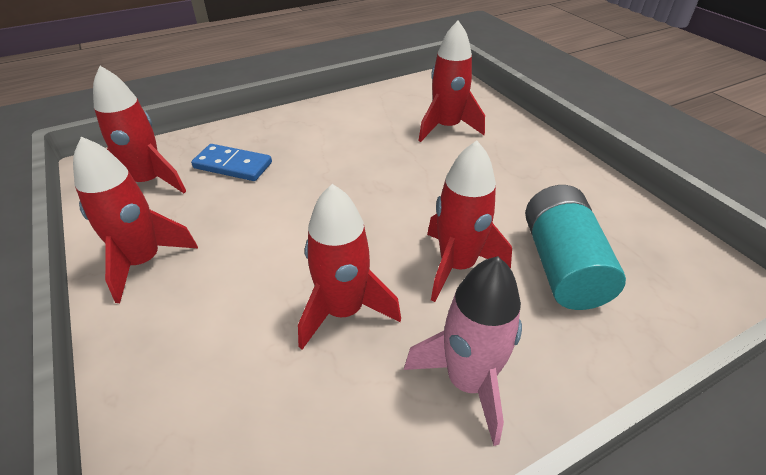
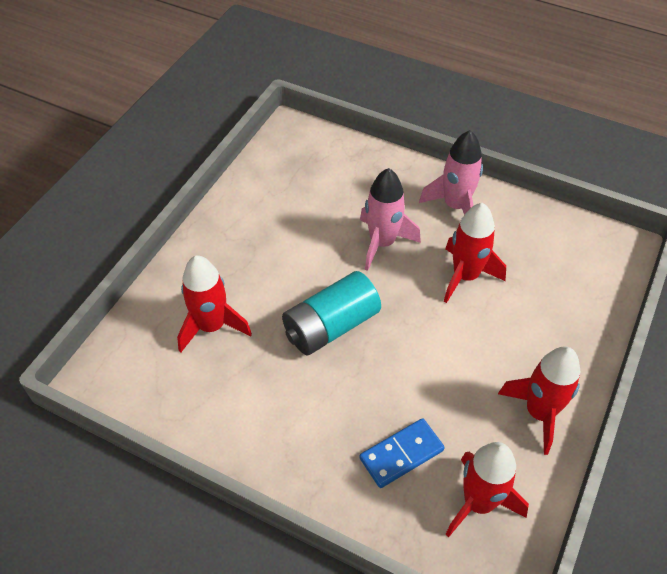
camera: 125 degrees left, 10 degrees up
blue domino [191,144,272,181] -> blue domino turned 75 degrees clockwise [359,418,445,488]
red rocket [427,140,512,302] -> pink rocket [360,168,421,271]
turquoise battery [525,185,626,310] -> turquoise battery moved to [282,271,381,355]

